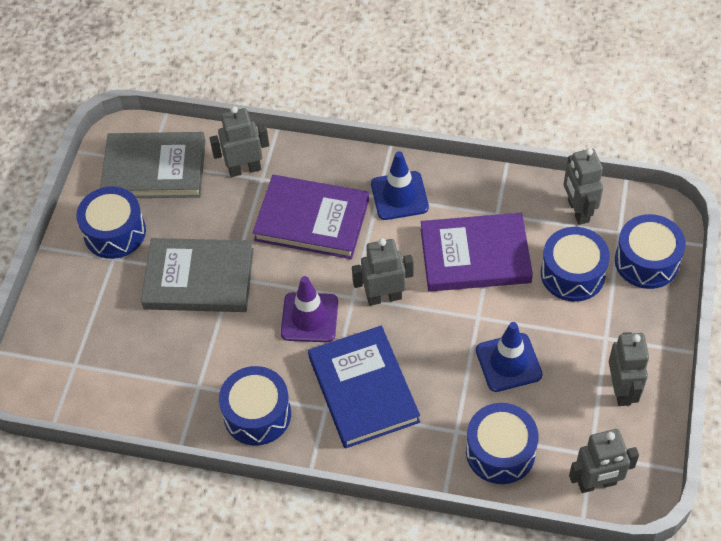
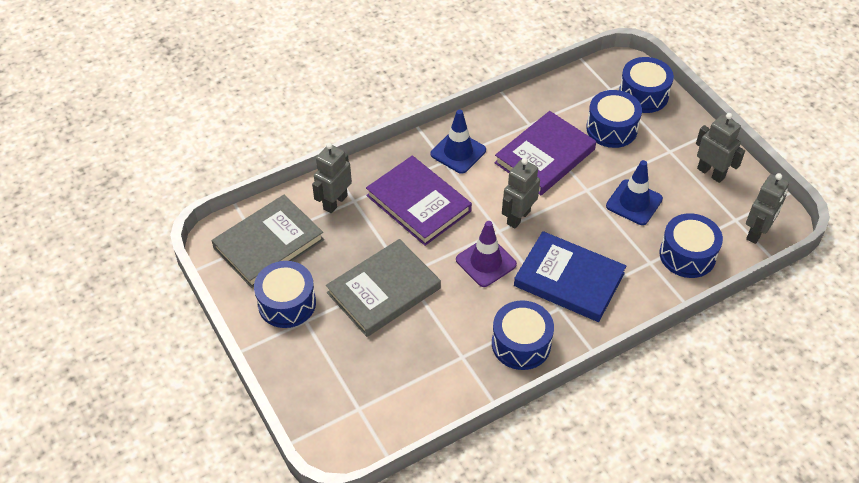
camera: 45 degrees left, 5 degrees down
purple book [253,175,369,259] -> purple book turned 75 degrees clockwise [366,156,472,246]
grey robot [564,148,603,225] -> none

